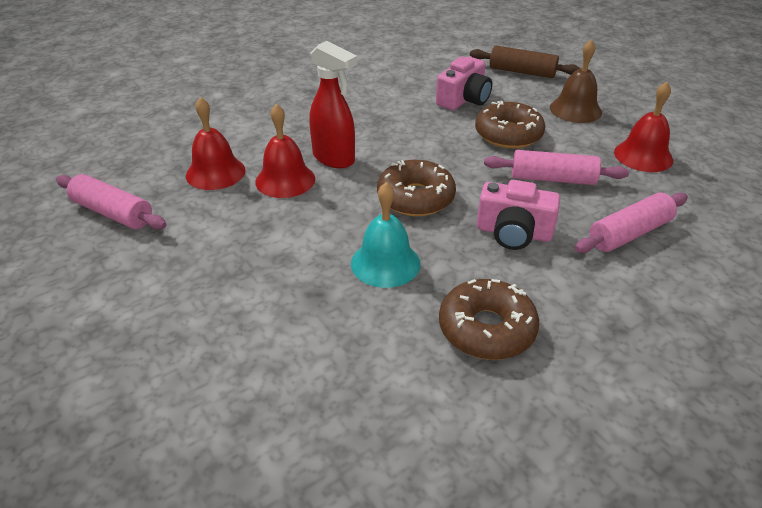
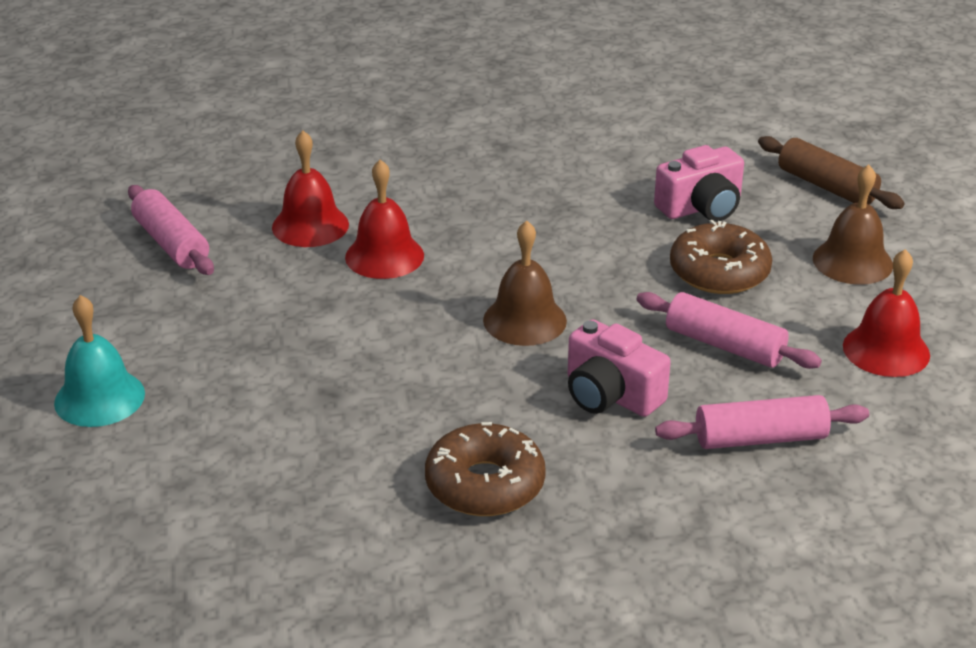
camera: 25 degrees right, 5 degrees down
red spray bottle [310,41,357,168] -> none
turquoise bell [351,182,421,288] -> turquoise bell moved to [54,295,145,427]
brown donut [377,160,456,216] -> brown bell [483,220,567,346]

